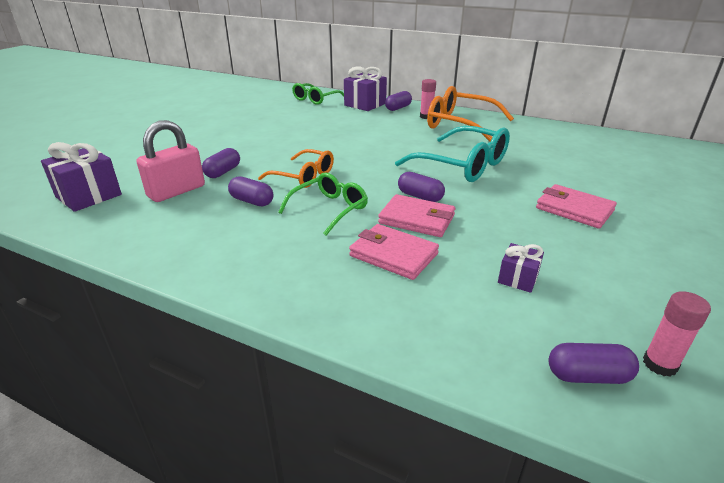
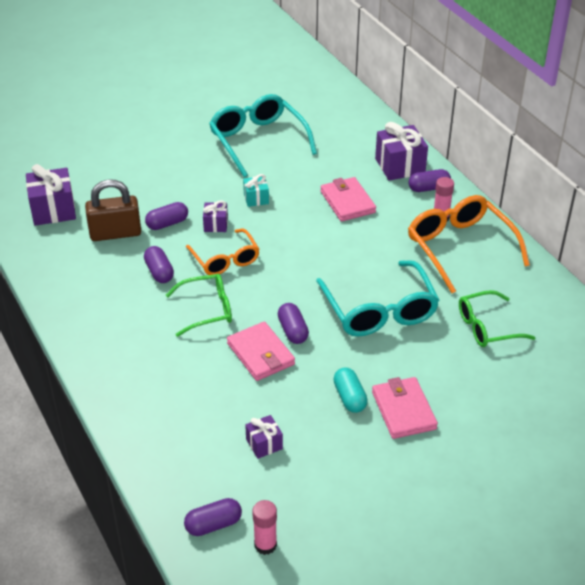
camera: 35 degrees right, 10 degrees up
pink padlock [137,120,205,202] -> brown padlock [85,179,141,241]
green glasses [292,83,344,105] -> green glasses moved to [459,290,536,347]
pink wallet [349,224,439,280] -> pink wallet moved to [320,177,376,222]
purple capsule [548,343,639,384] -> purple capsule turned 60 degrees counterclockwise [184,498,242,536]
none -> purple gift [203,200,228,232]
none -> turquoise glasses [209,94,317,178]
none -> turquoise gift [243,174,269,207]
none -> turquoise capsule [333,368,368,413]

